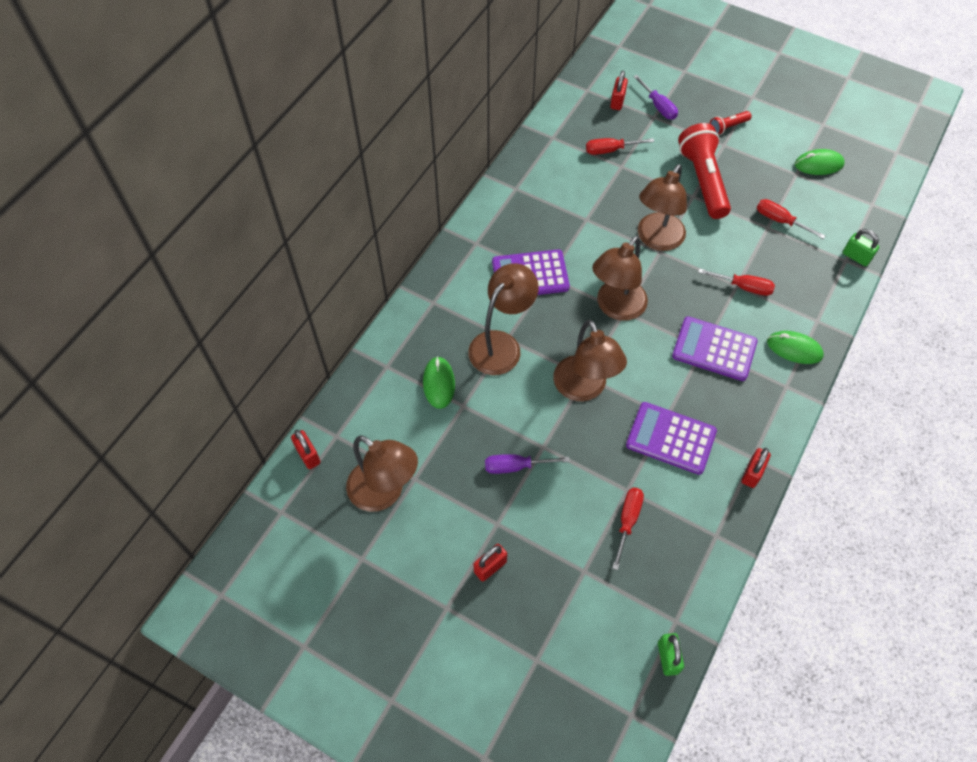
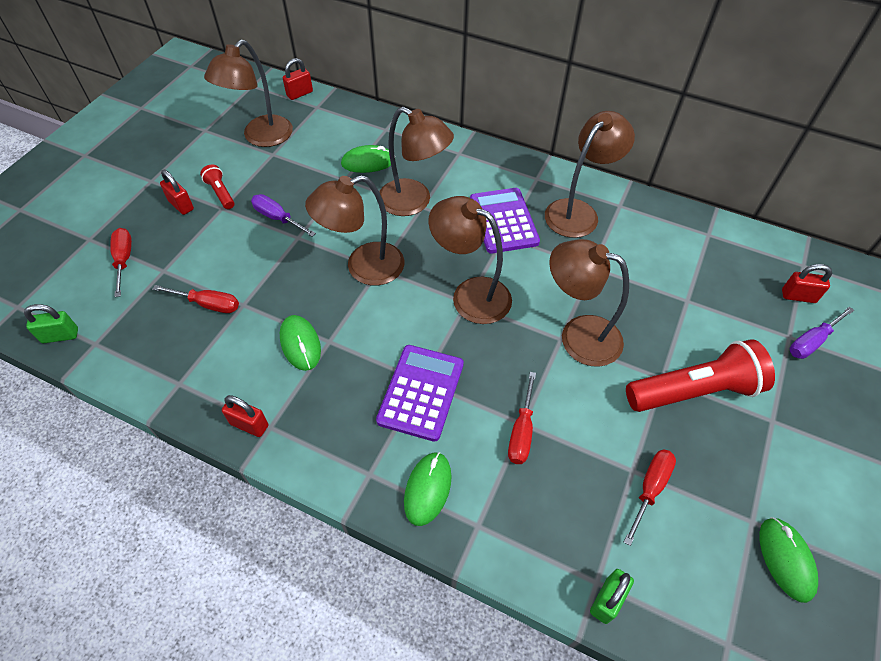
camera: 85 degrees right, 5 degrees down
purple screwdriver [485,454,570,474] -> purple screwdriver turned 45 degrees counterclockwise [251,194,316,237]
red screwdriver [586,138,654,155] -> red screwdriver moved to [110,228,132,297]
purple calculator [626,402,717,475] -> green mouse [280,315,321,371]
red flashlight [710,111,751,135] -> red flashlight moved to [200,164,235,209]
none -> brown lamp [545,111,635,238]

